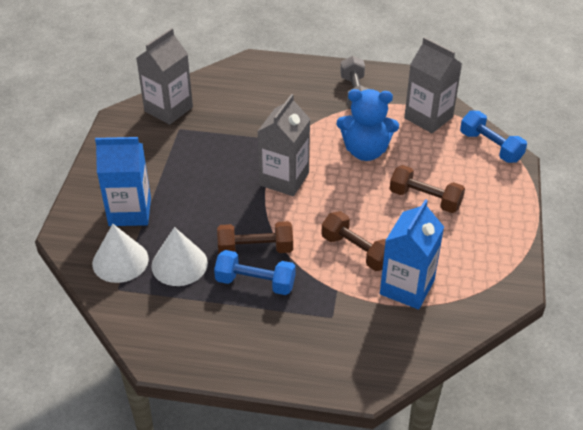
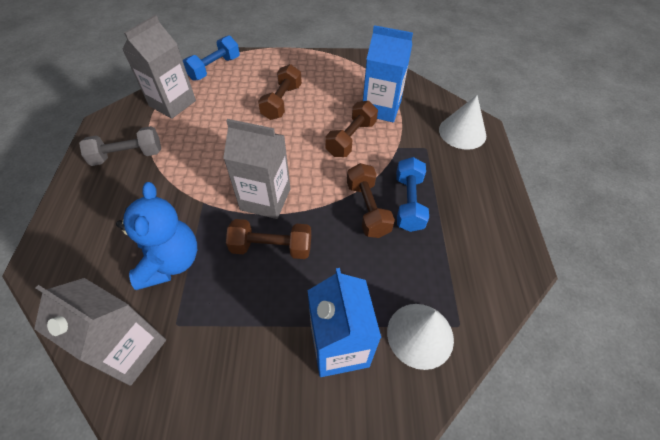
camera: 100 degrees left, 10 degrees up
white cone [151,227,208,286] -> white cone moved to [439,95,486,150]
blue teddy bear [337,89,399,161] -> blue teddy bear moved to [116,182,197,290]
none -> brown dumbbell [226,219,311,259]

